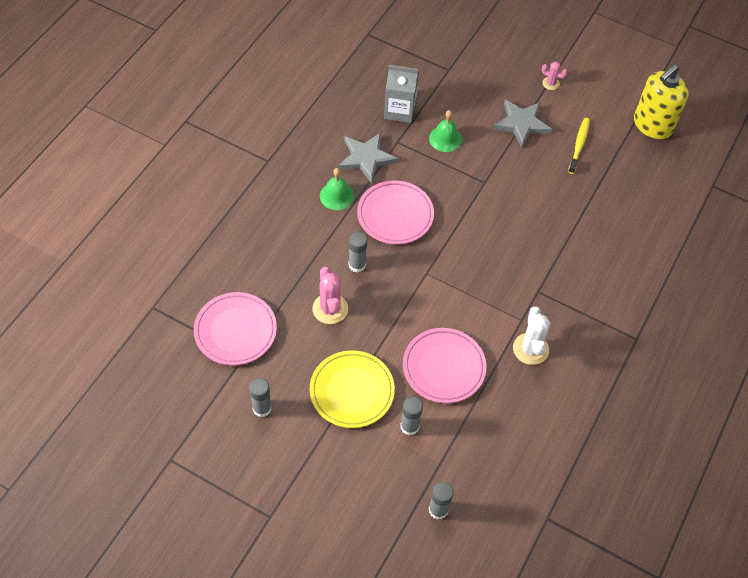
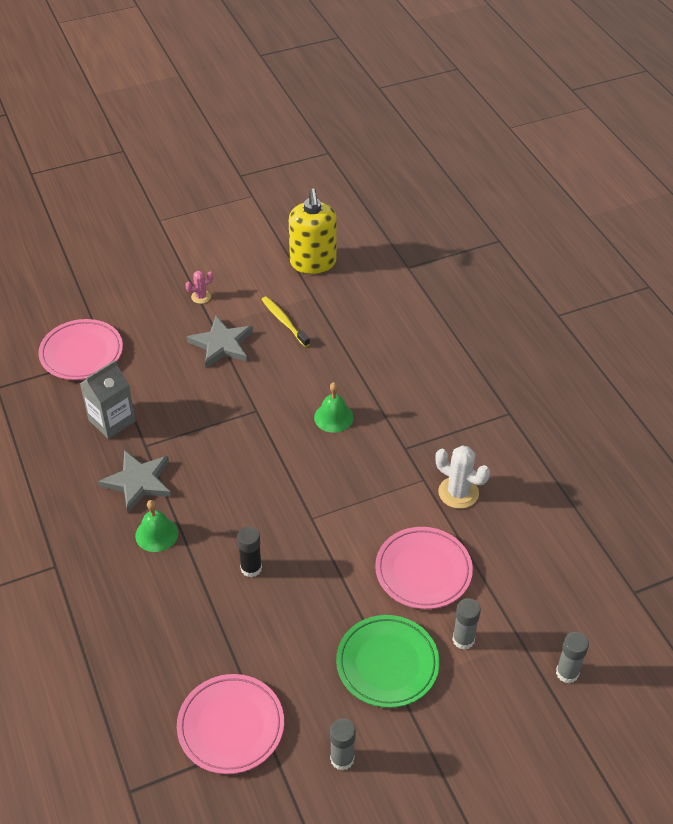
camera: 50 degrees left, 10 degrees down
yellow plate [310,350,395,428] -> green plate [336,615,440,708]
pink cactus [312,267,348,324] -> none
grey glue stick [349,232,367,272] -> black glue stick [237,527,262,577]
pink plate [357,180,434,244] -> pink plate moved to [38,319,123,380]
green bell [429,110,462,152] -> green bell moved to [314,382,353,433]

